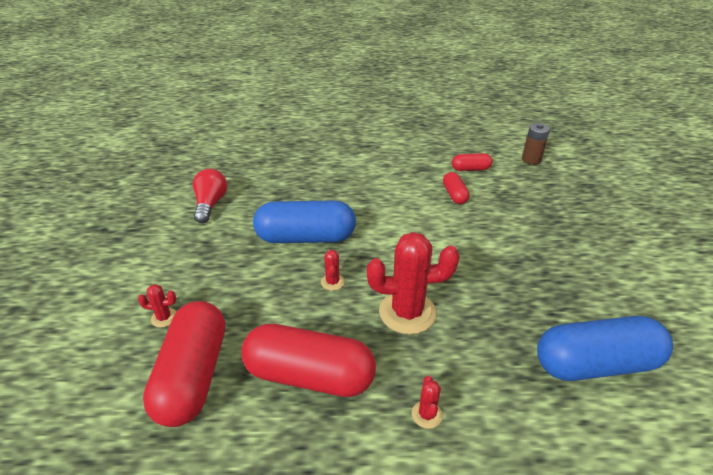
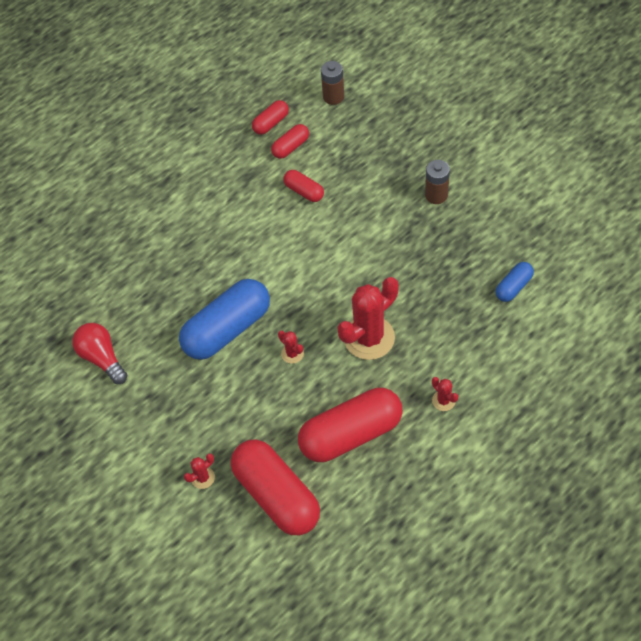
camera: 35 degrees left, 20 degrees up
blue capsule [537,316,673,381] -> blue capsule [495,262,534,302], size x0.48
none -> red capsule [252,100,289,135]
none -> brown battery [425,160,450,204]

